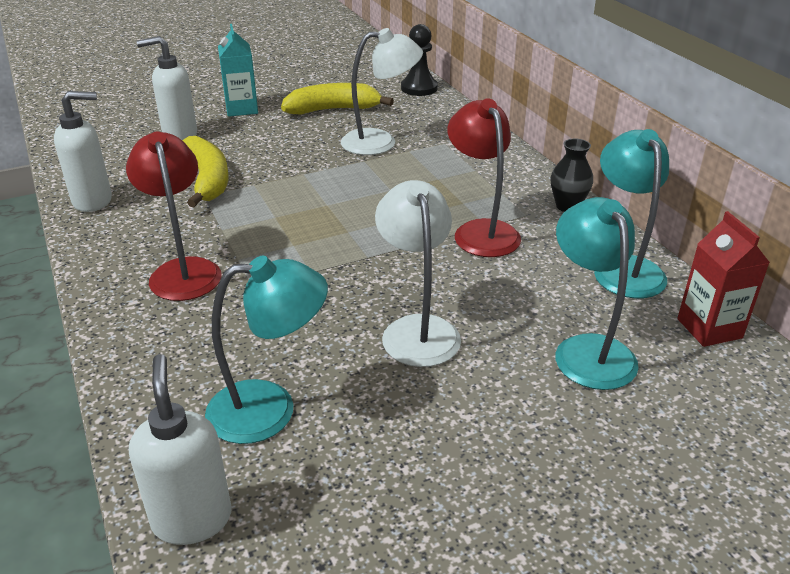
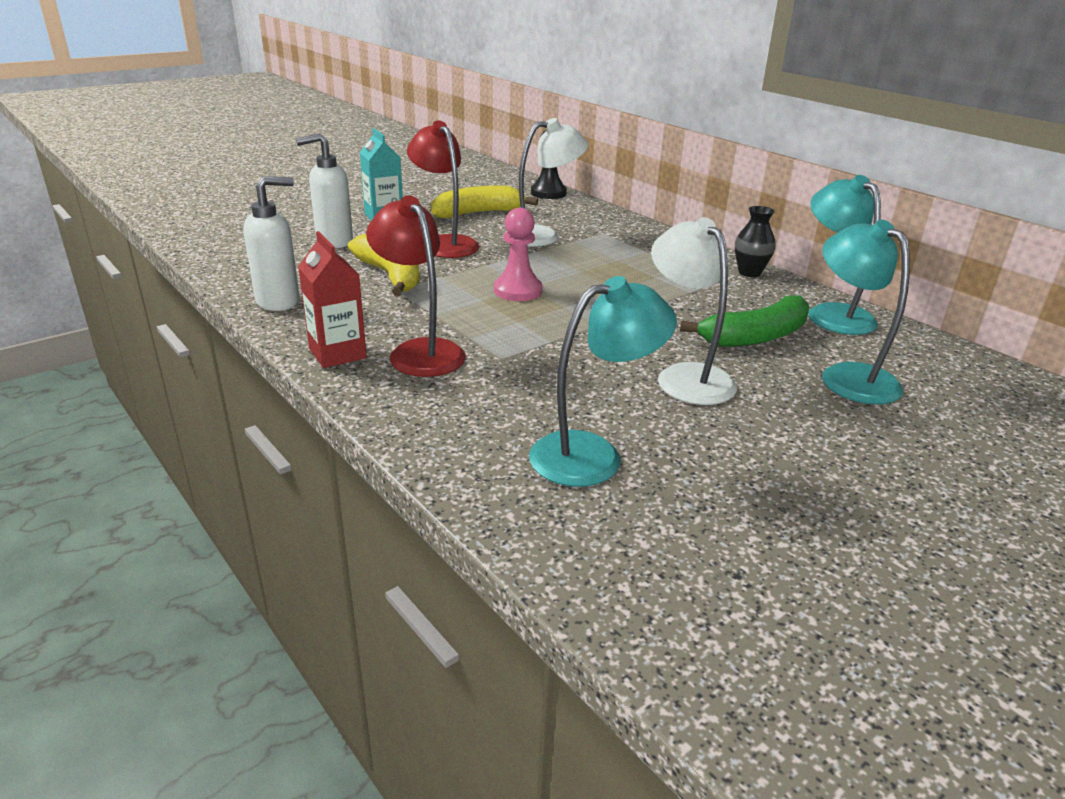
camera: 15 degrees left, 5 degrees down
white soap dispenser [129,354,232,545] -> none
red lamp [447,98,521,257] -> red lamp moved to [407,121,480,258]
red carton [677,211,770,347] -> red carton moved to [298,231,367,368]
none -> pink pawn [494,208,542,301]
none -> green banana [680,295,809,347]

